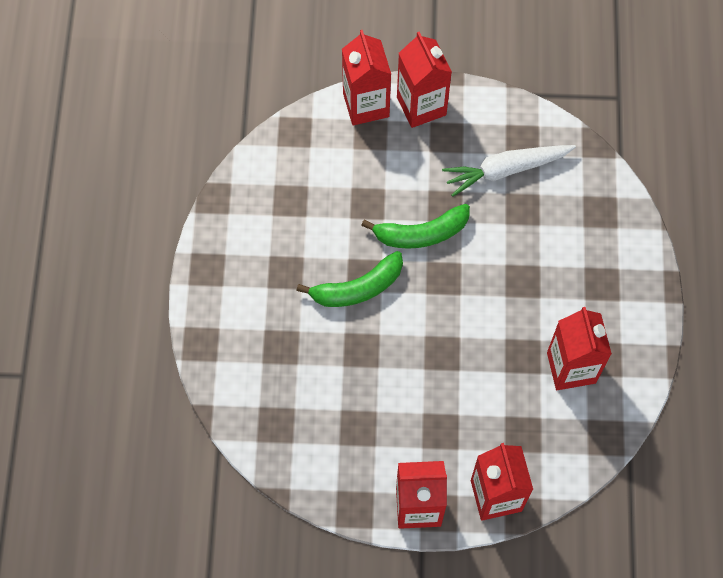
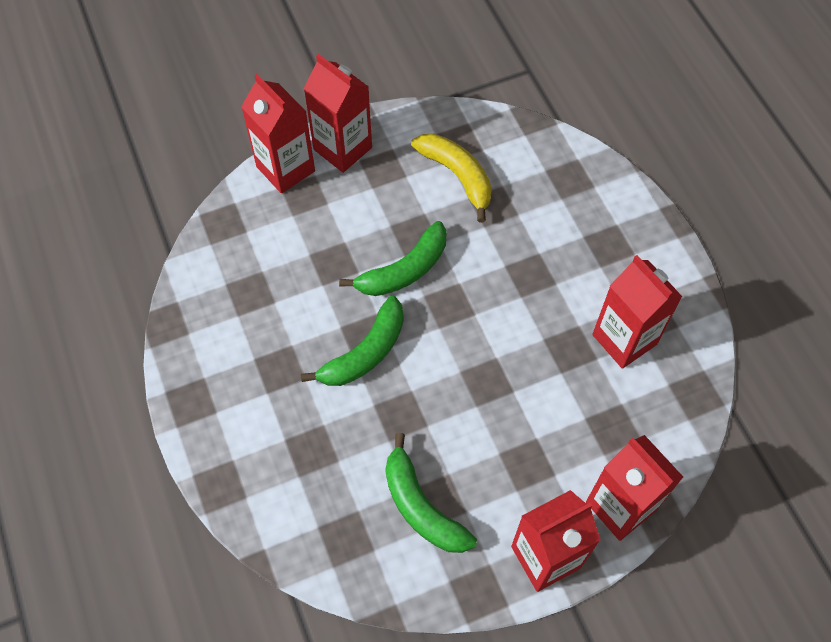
camera: 25 degrees left, 5 degrees down
white carrot [442,145,576,197] -> yellow banana [411,134,492,223]
none -> green banana [385,433,477,553]

